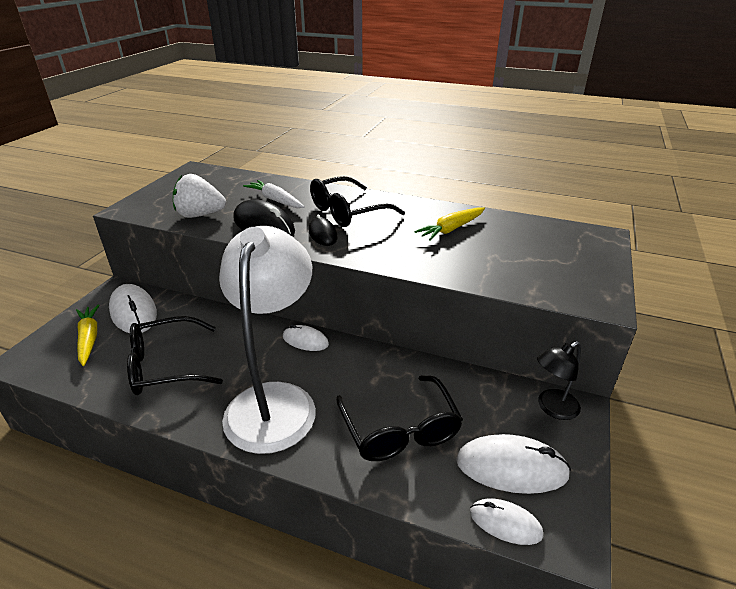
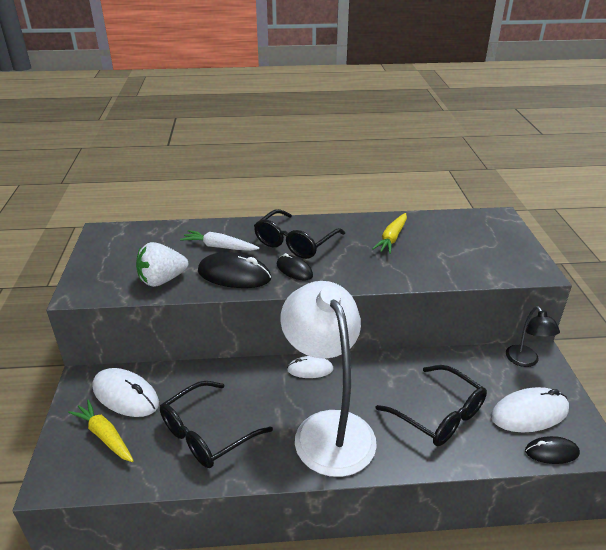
camera: 25 degrees left, 0 degrees up
white mouse [470,498,543,545] -> black mouse [525,436,580,464]
black lamp [537,341,581,420] -> black lamp turned 45 degrees counterclockwise [506,306,560,367]

